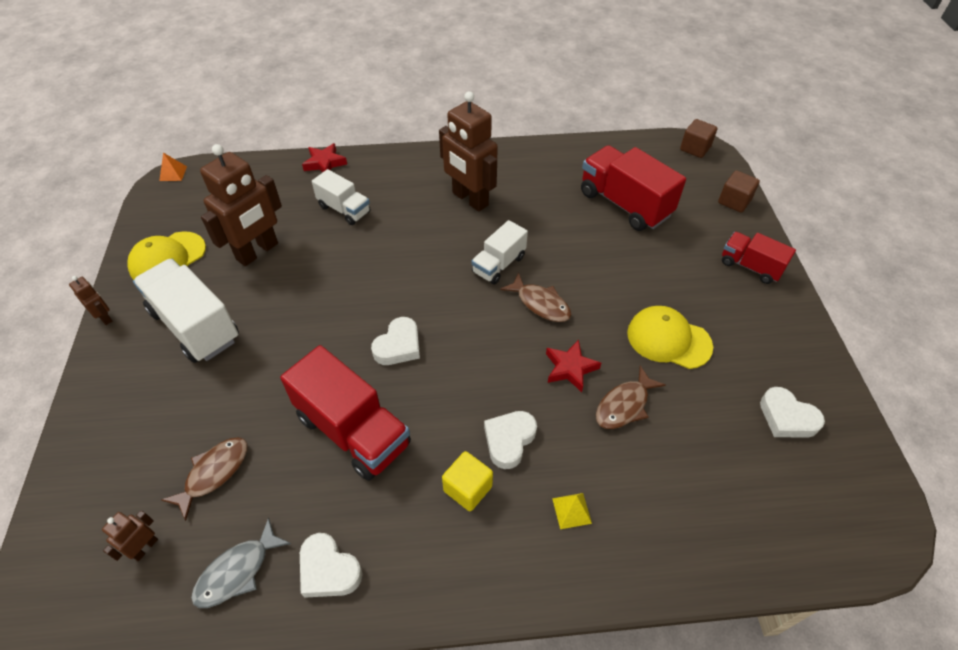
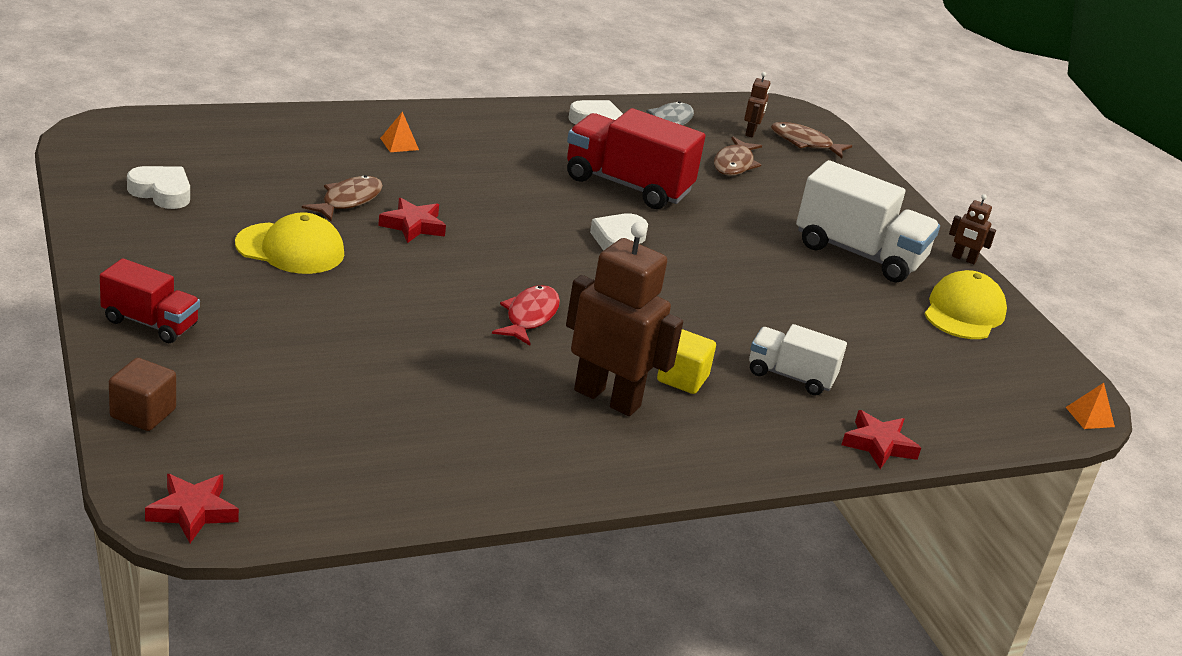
camera: 160 degrees right, 20 degrees down
brown robot [200,144,282,266] -> none
yellow cube [442,451,493,511] -> yellow cube moved to [657,329,716,394]
white truck [471,220,528,285] -> red fish [492,285,560,345]
white heart [484,411,537,469] -> none
brown fish [500,272,571,322] -> brown fish moved to [771,122,852,158]
yellow pyramid [552,493,592,529] -> orange pyramid [380,111,419,152]
red truck [581,145,686,231] -> none
brown cube [680,119,717,158] -> red star [145,474,239,543]

